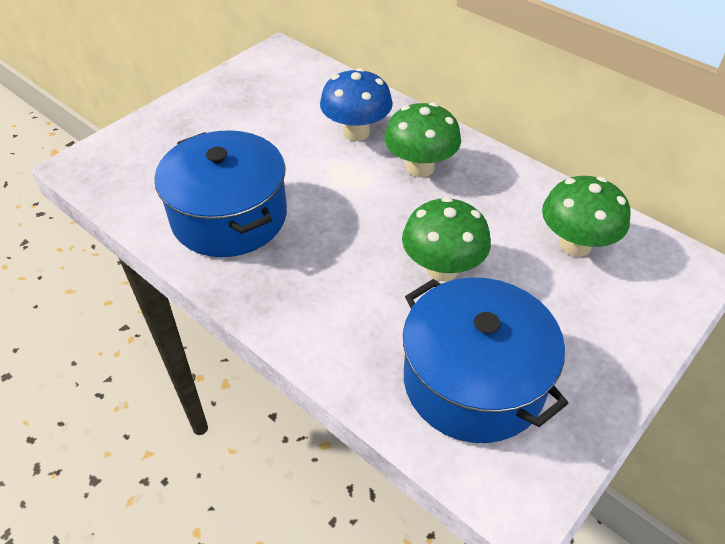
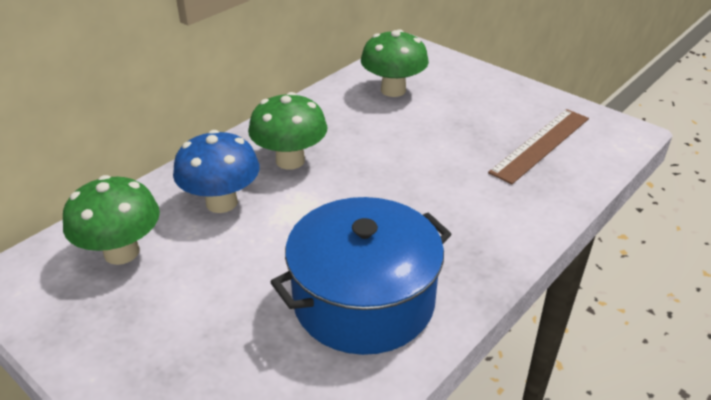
camera: 90 degrees left, 10 degrees down
green mushroom [402,197,491,281] -> green mushroom moved to [63,175,160,265]
blue pot [403,278,568,443] -> brown ruler [488,109,589,184]

